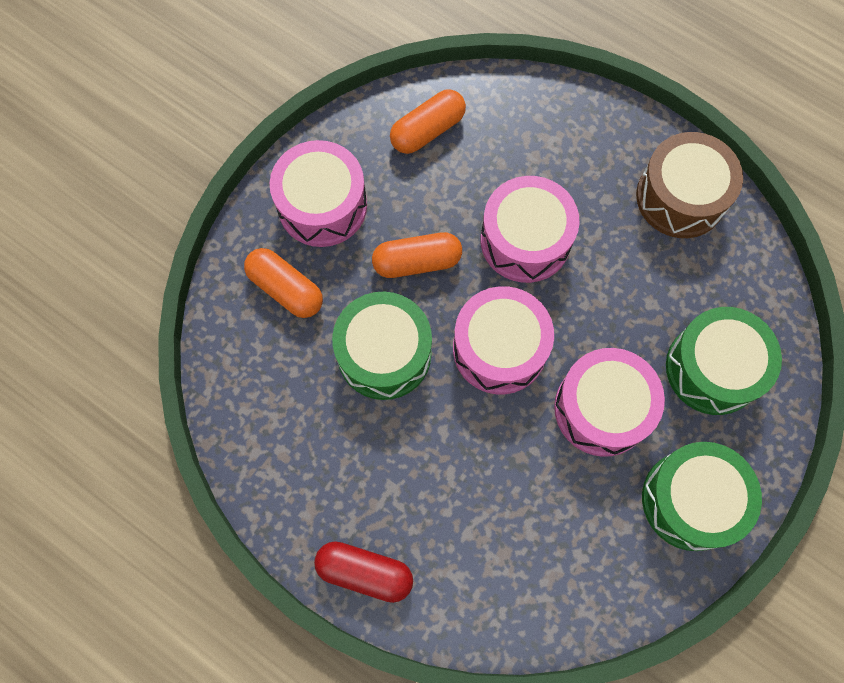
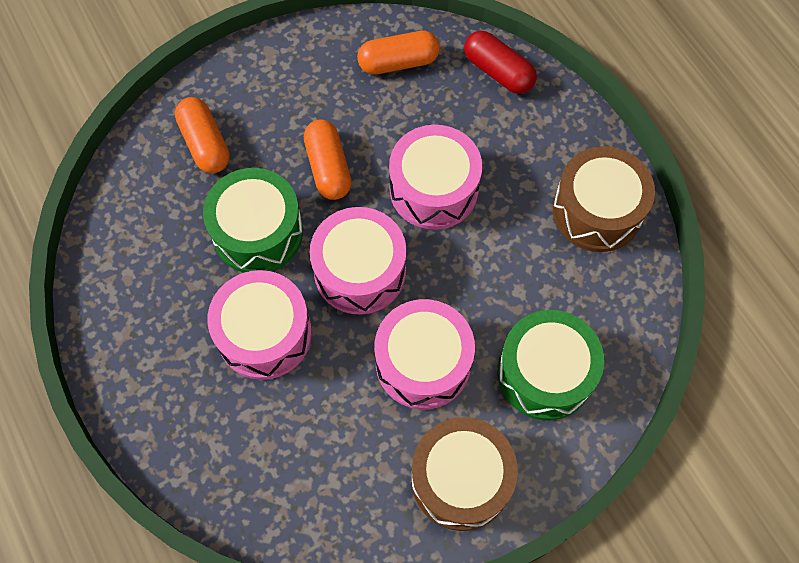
camera: 25 degrees right, 5 degrees down
pink drum [270,140,367,247] -> pink drum moved to [207,270,312,380]
red capsule [314,541,413,603] -> red capsule moved to [464,31,537,94]
orange capsule [372,232,462,278] -> orange capsule turned 60 degrees clockwise [304,119,352,200]
green drum [642,442,762,551] -> brown drum [411,417,518,531]

